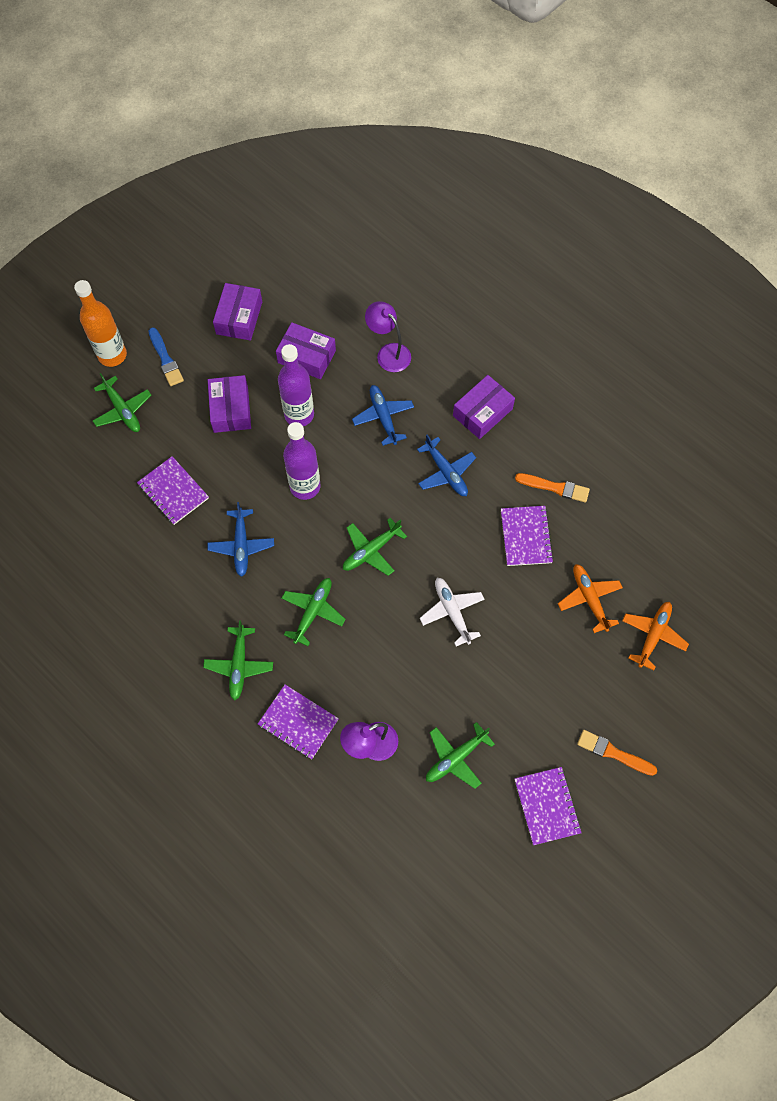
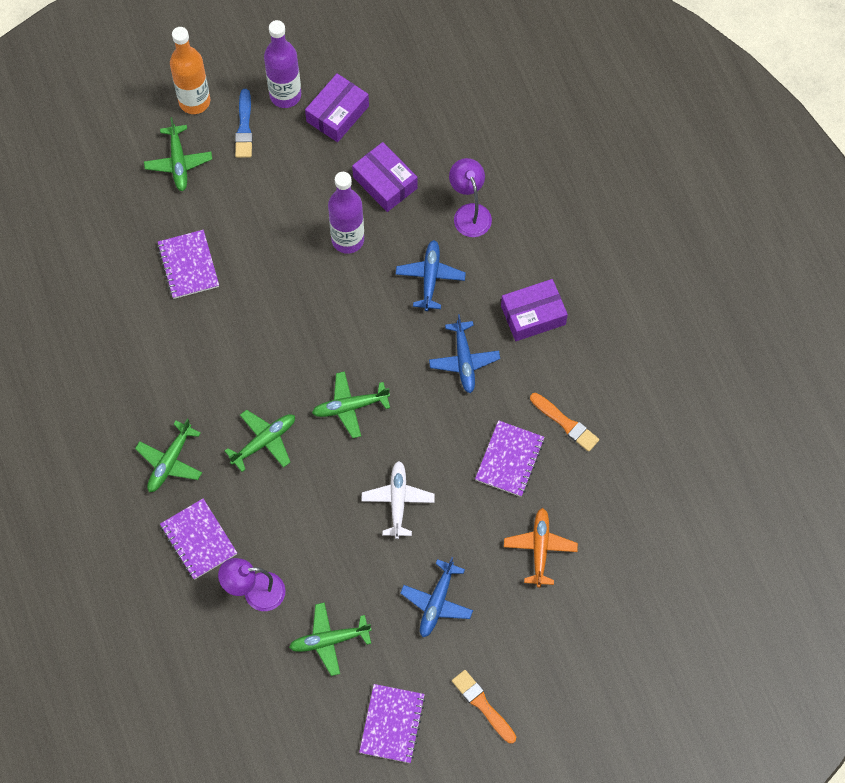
camera: 25 degrees right, 0 degrees up
purple box [208,375,251,433] -> none
blue plane [208,502,274,577] -> blue plane moved to [400,557,473,637]
purple bottle [283,422,320,500] -> purple bottle moved to [264,20,301,108]
orange plane [622,602,689,671] -> none

